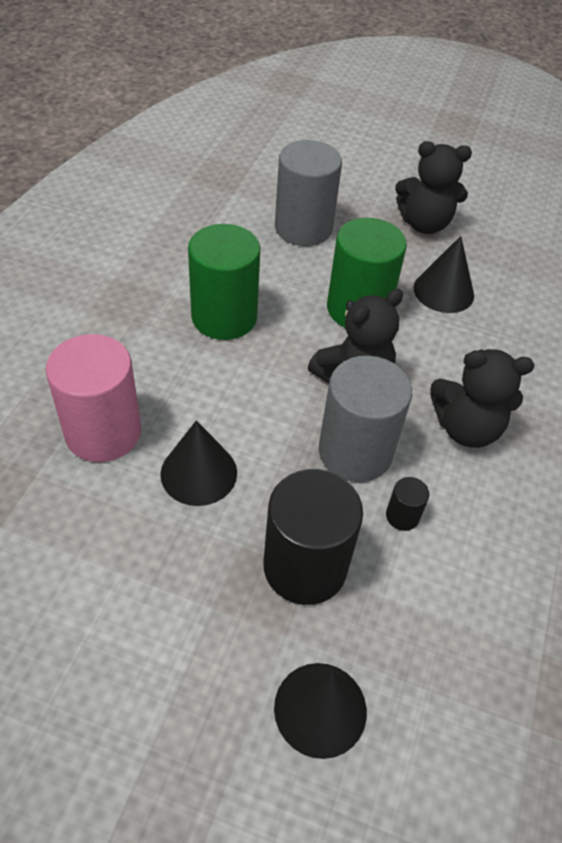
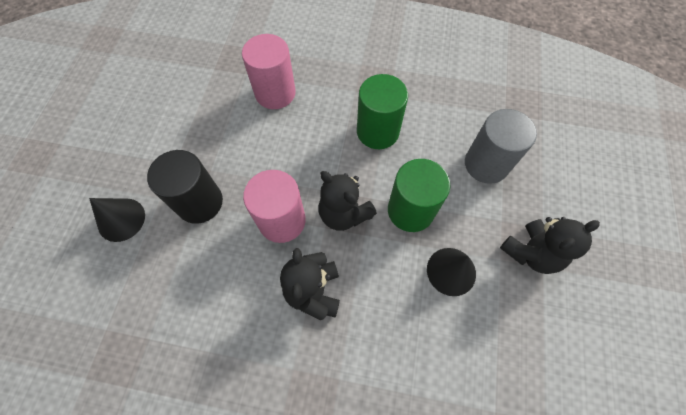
camera: 85 degrees right, 15 degrees up
black cone [160,420,237,506] -> none
grey cylinder [319,356,412,482] -> pink cylinder [243,170,306,243]
black cylinder [386,477,429,531] -> none
black teddy bear [395,141,472,234] -> black teddy bear turned 120 degrees counterclockwise [500,217,600,274]

